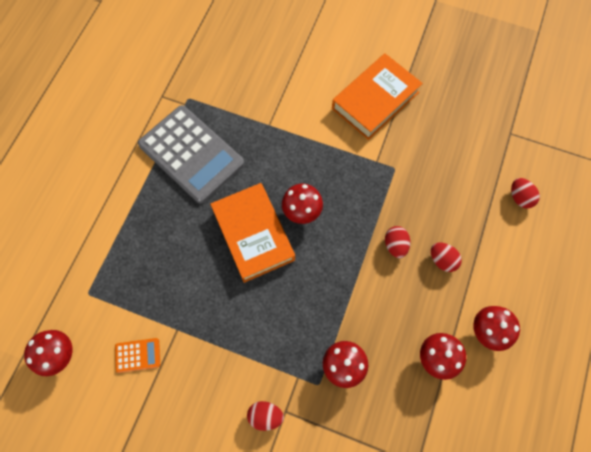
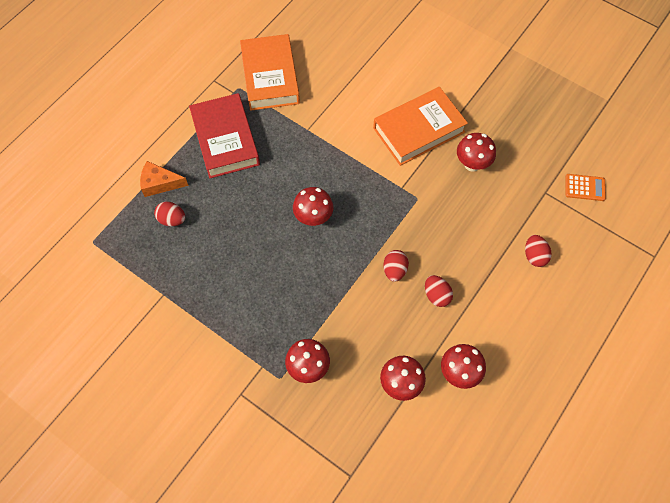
camera: 15 degrees right, 5 degrees down
red mushroom [24,330,73,376] -> red mushroom moved to [457,133,496,171]
orange calculator [115,338,160,373] -> orange calculator moved to [565,174,606,201]
grey calculator [138,105,244,204] -> red book [189,93,260,178]
orange book [210,183,295,283] -> orange book moved to [240,34,300,111]
red egg [247,401,284,431] -> red egg moved to [154,202,185,226]
none -> orange cheese [140,161,189,197]

